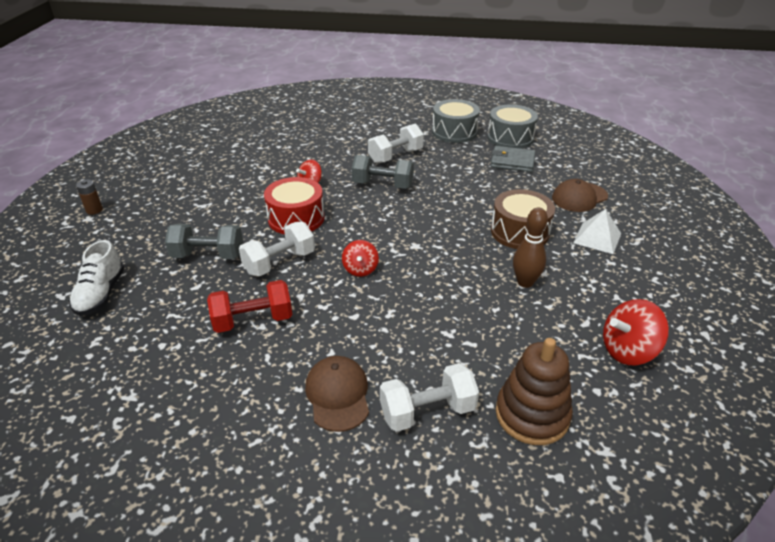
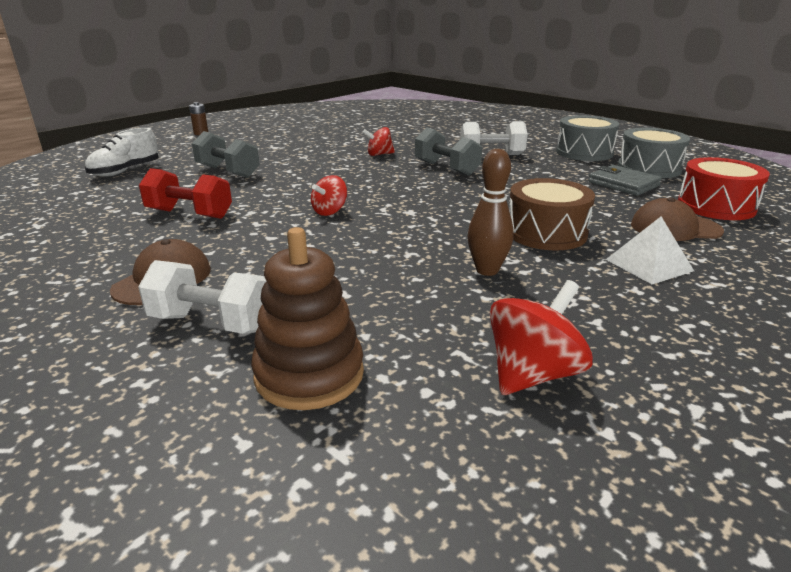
camera: 35 degrees right, 10 degrees down
white dumbbell [239,222,315,276] -> none
red drum [264,177,324,234] -> red drum moved to [678,157,770,220]
red spinning top [603,299,669,365] -> red spinning top turned 120 degrees clockwise [490,280,593,395]

